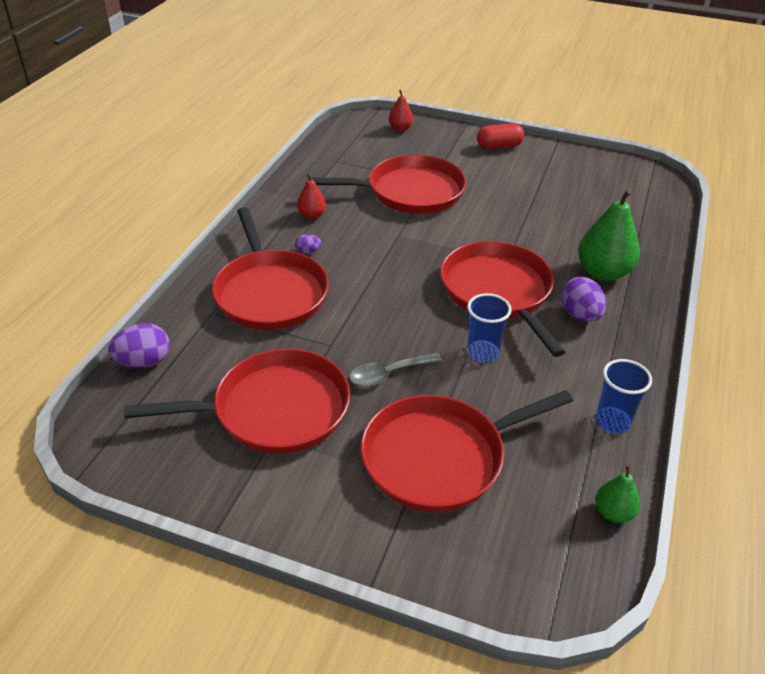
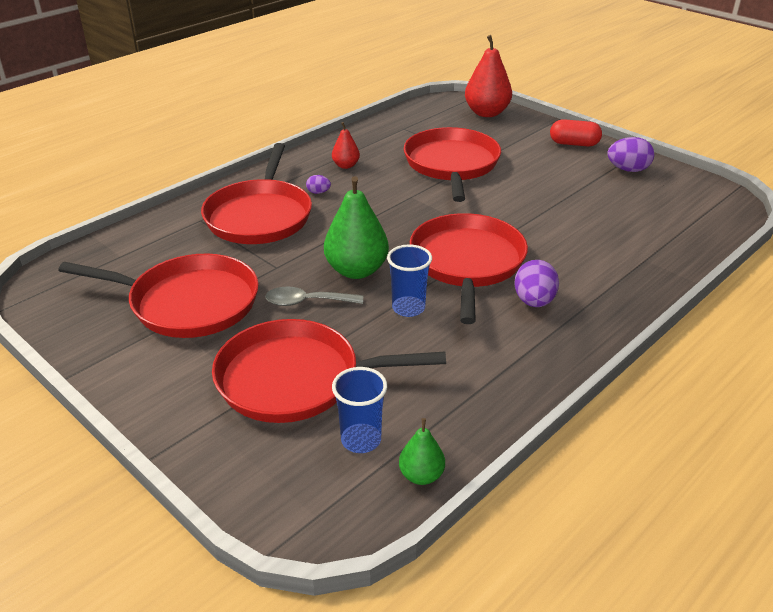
camera: 25 degrees right, 5 degrees down
purple egg [108,323,170,368] -> purple egg moved to [607,137,654,172]
red pan [308,155,467,214] -> red pan turned 105 degrees counterclockwise [404,127,501,202]
red pear [389,90,413,132] -> red pear [465,35,512,117], size x1.88
green pear [578,189,640,281] -> green pear moved to [324,176,389,279]
blue cup [596,359,652,433] -> blue cup moved to [332,367,387,453]

